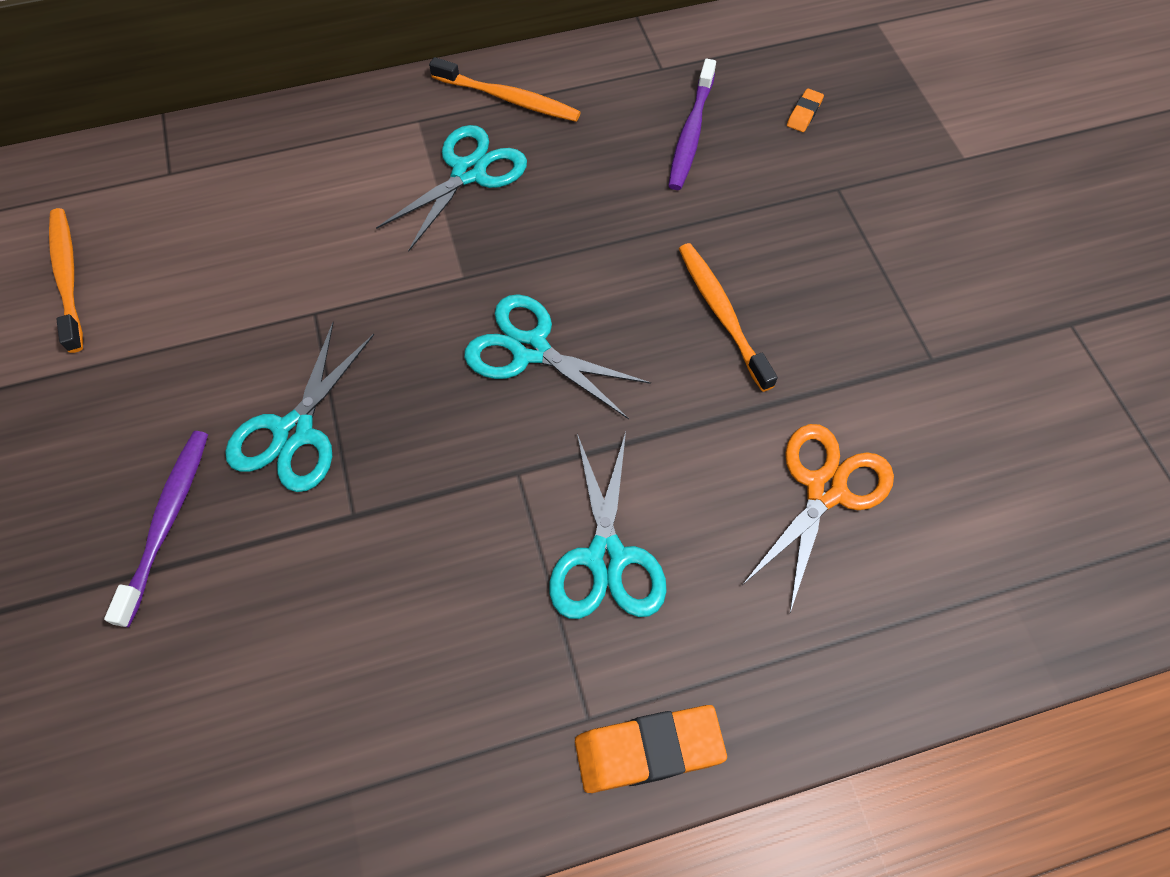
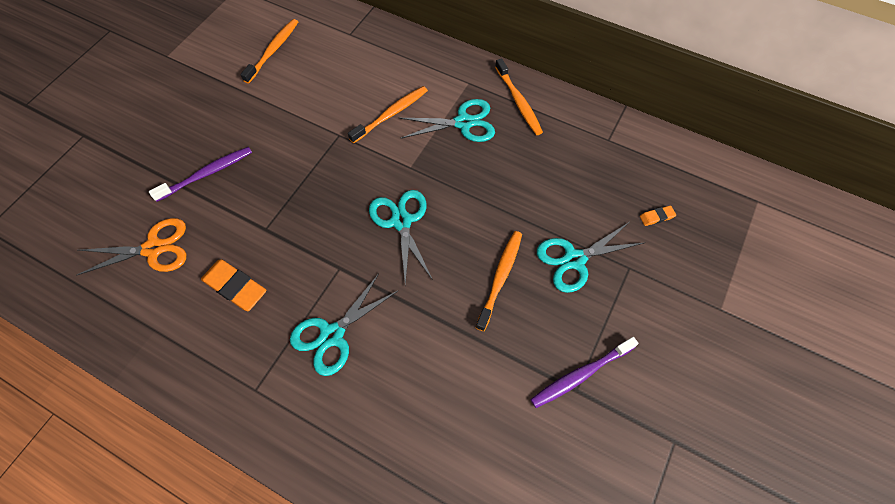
camera: 45 degrees right, 0 degrees up
turquoise scissors [225,322,374,492] -> turquoise scissors moved to [537,222,646,293]
orange eraser [575,705,727,793] -> orange eraser moved to [201,259,266,311]
purple toothbrush [668,59,716,190] -> purple toothbrush moved to [530,337,639,408]
orange scissors [743,424,894,613] -> orange scissors moved to [77,218,186,275]
none -> orange toothbrush [348,86,428,143]

